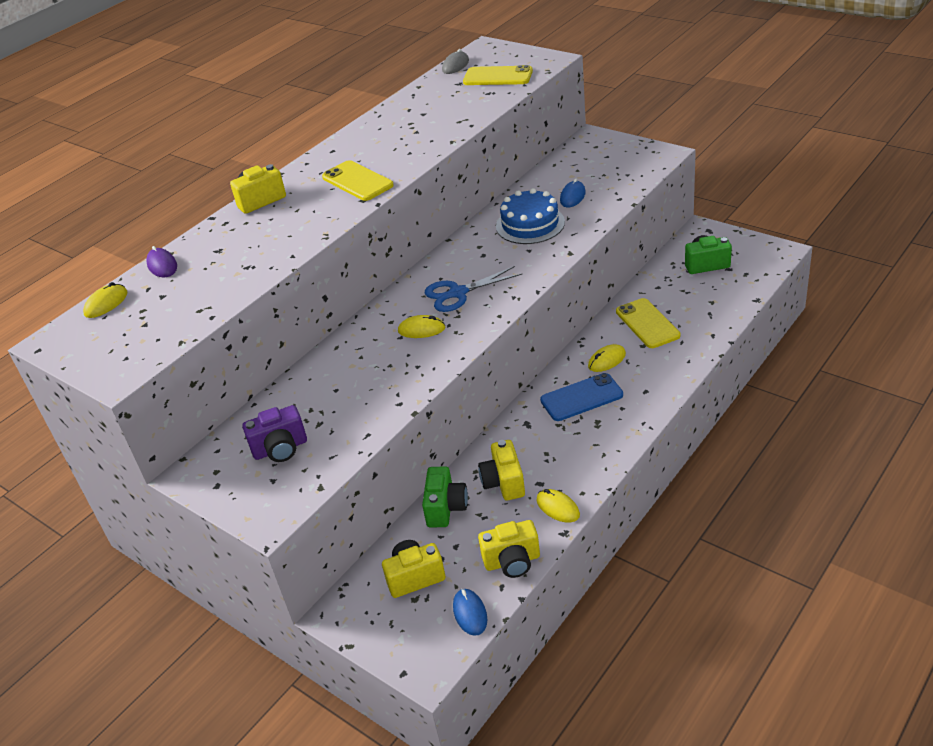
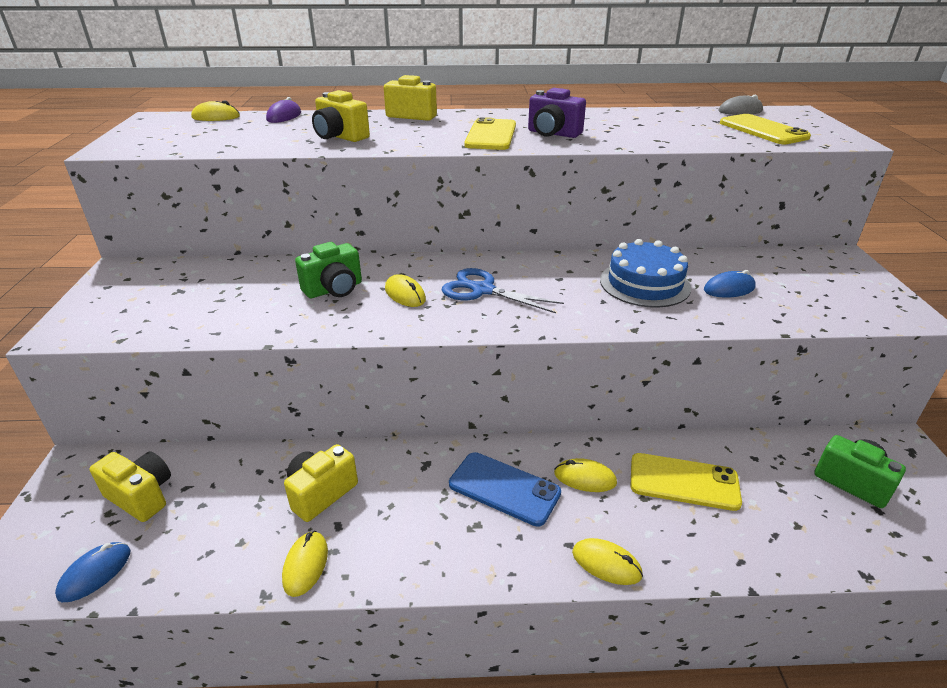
camera: 45 degrees right, 5 degrees down
purple camera [242,405,307,462] -> purple camera moved to [528,88,586,138]
green camera [422,466,468,527] -> green camera moved to [295,242,362,298]
yellow camera [478,520,540,578] -> yellow camera moved to [312,90,370,142]
yellow phone [616,298,680,348] -> yellow phone turned 75 degrees clockwise [630,453,742,511]
none -> yellow mouse [572,538,643,585]

